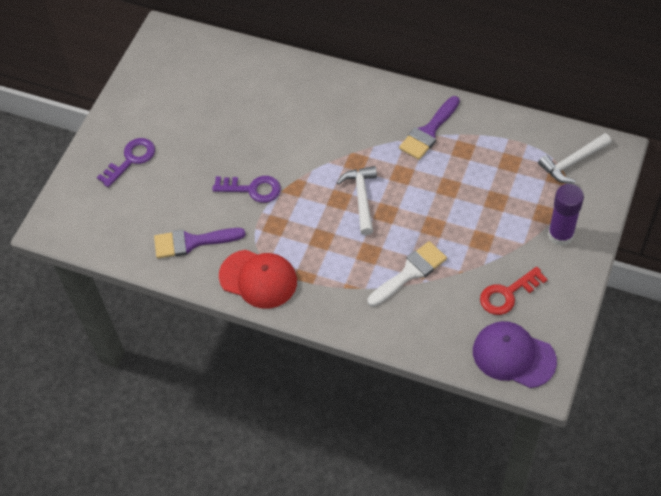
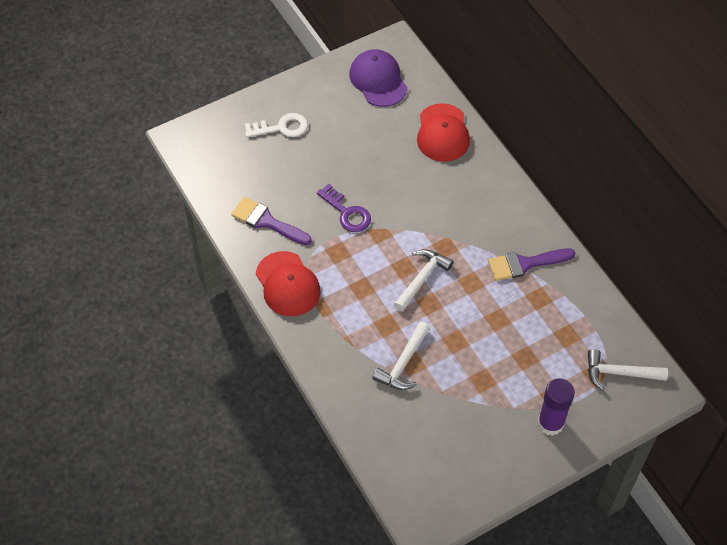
camera: 35 degrees right, 0 degrees up
purple key [97,138,155,187] -> white key [245,113,308,138]
white brush [368,241,447,307] -> white hammer [372,322,430,390]
purple cap [473,321,557,388] -> purple cap moved to [349,49,408,107]
red key [480,267,548,315] -> none
none -> red cap [417,103,470,162]

